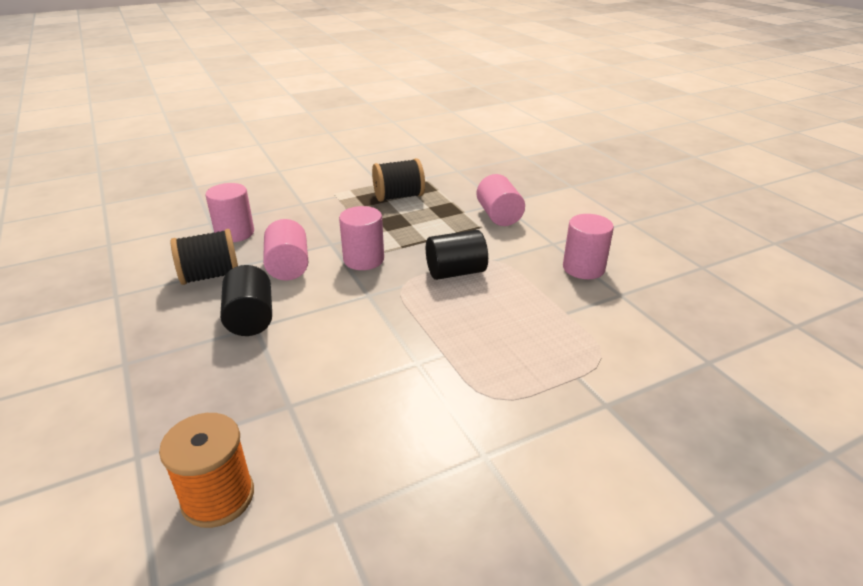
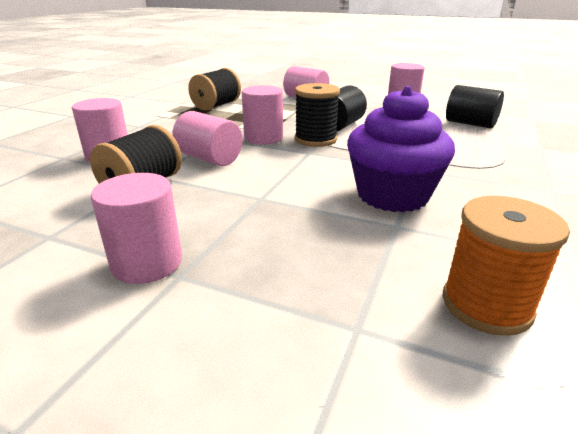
camera: 40 degrees left, 5 degrees down
black cylinder [220,265,272,336] -> black cylinder moved to [446,85,504,128]
none -> pink cylinder [91,173,182,284]
none -> black spool [295,83,340,147]
none -> purple cupcake [347,86,455,213]

